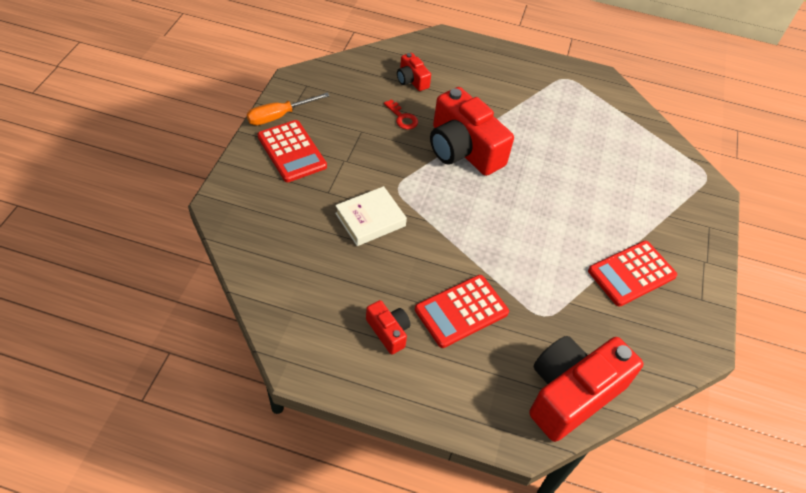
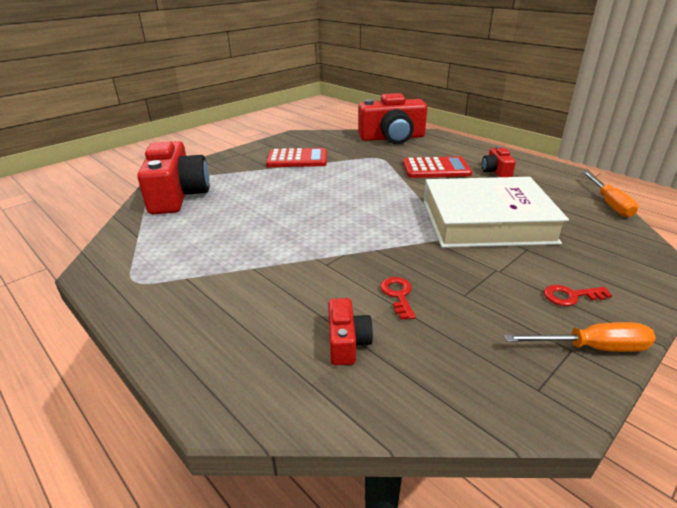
camera: 145 degrees left, 20 degrees down
red calculator [258,120,327,182] -> red key [544,285,612,306]
white book [335,186,407,246] -> white book [423,177,569,248], size x1.98
red camera [430,87,514,176] -> red camera moved to [137,141,209,214]
none -> orange screwdriver [582,172,639,217]

